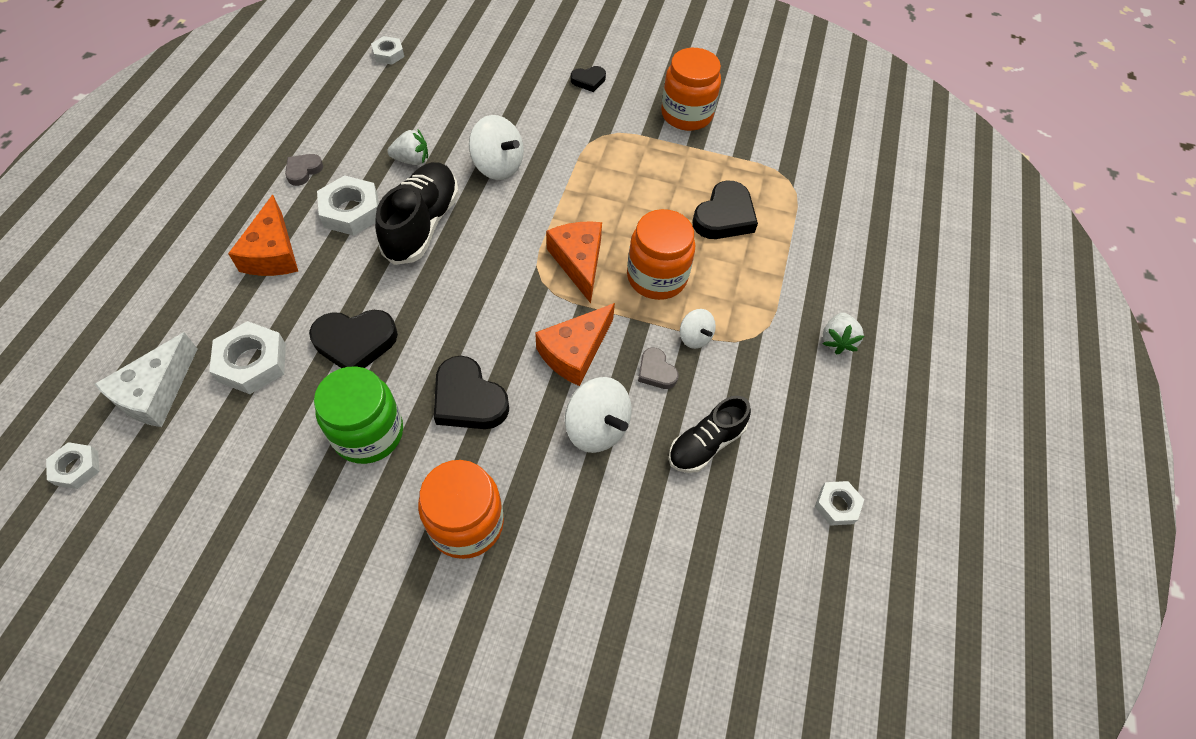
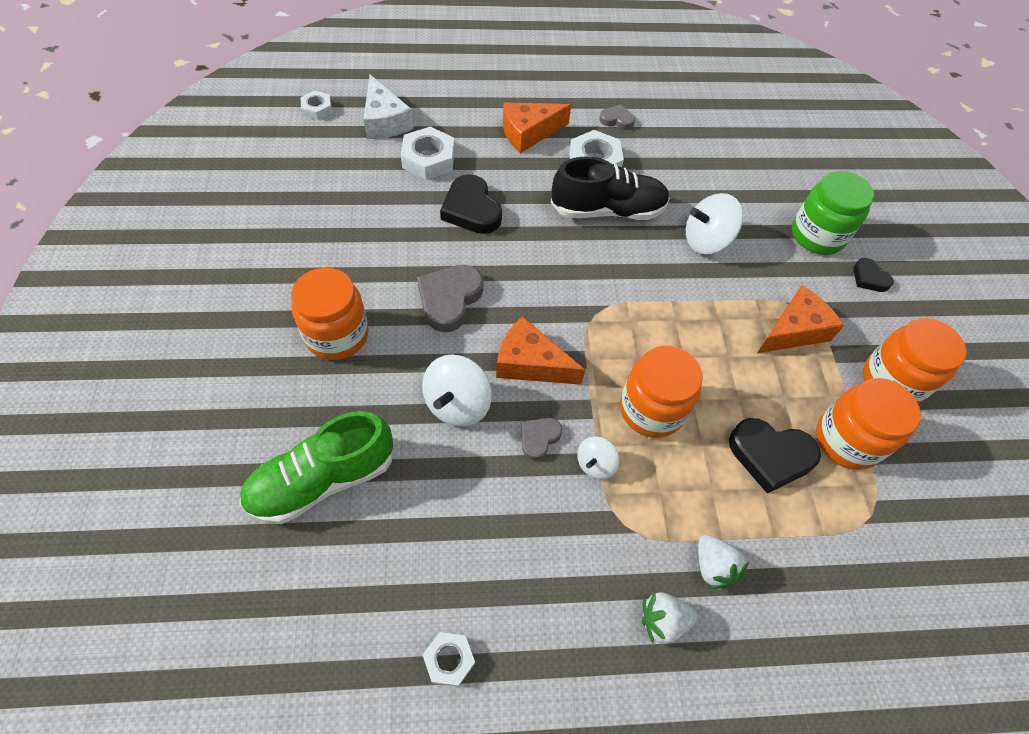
camera: 70 degrees right, 0 degrees up
white cheese [95,332,197,427] -> white cheese turned 120 degrees counterclockwise [363,75,414,139]
green jar [314,366,403,464] -> green jar moved to [792,171,874,255]
white nut [371,36,404,65] -> none
white strawberry [387,130,428,165] -> white strawberry moved to [698,535,749,589]
black heart [434,356,509,429] -> grey heart [417,265,483,332]
white spinning top [469,115,524,180] -> white spinning top turned 60 degrees clockwise [686,193,743,254]
orange cheese [546,221,602,303] -> orange cheese moved to [757,285,844,353]
black shoe [669,396,751,473] -> none
none -> green shoe [239,411,393,524]
none -> orange jar [816,378,921,470]

